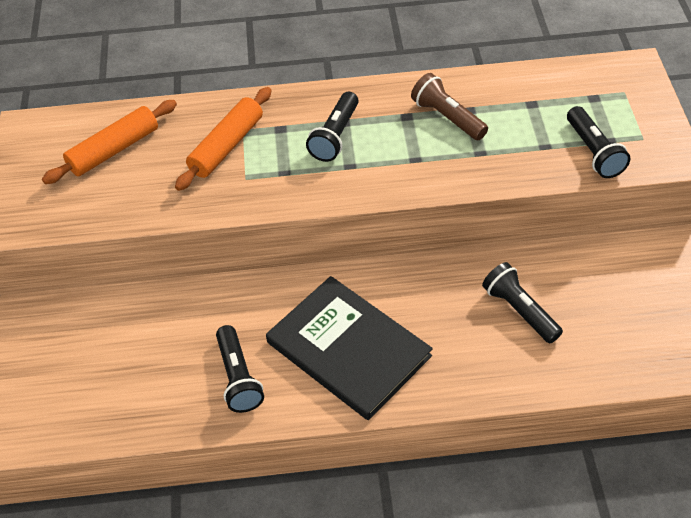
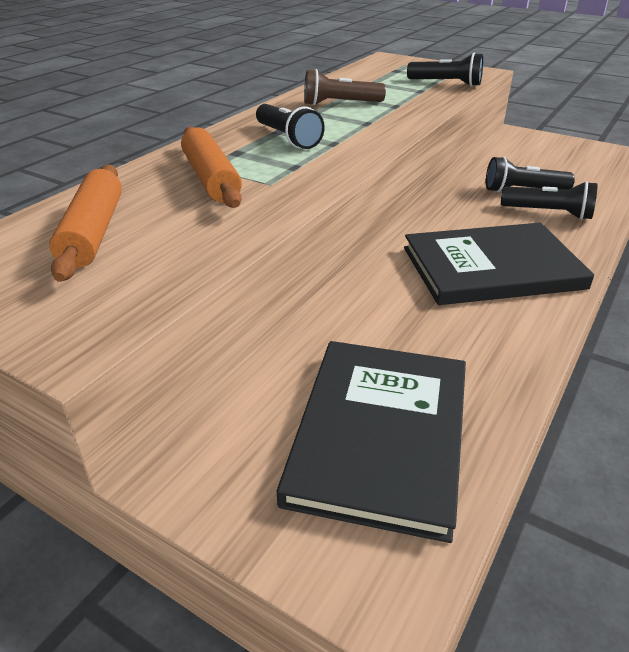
camera: 55 degrees left, 15 degrees down
black flashlight [216,325,264,413] -> black flashlight moved to [501,181,598,220]
none -> black book [277,341,466,543]

